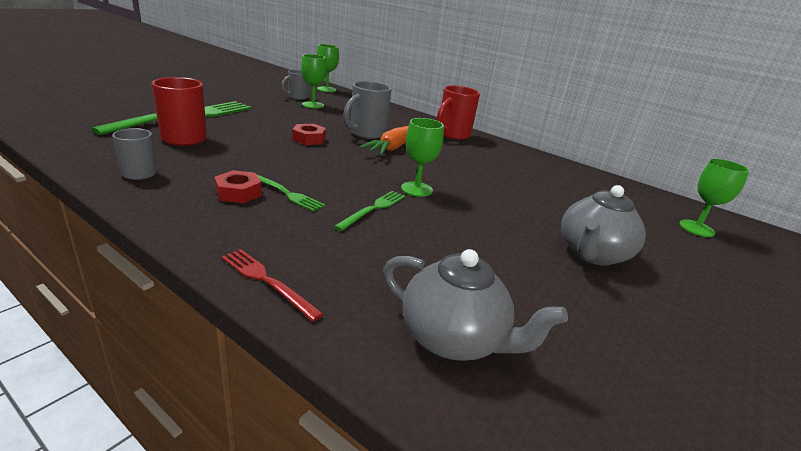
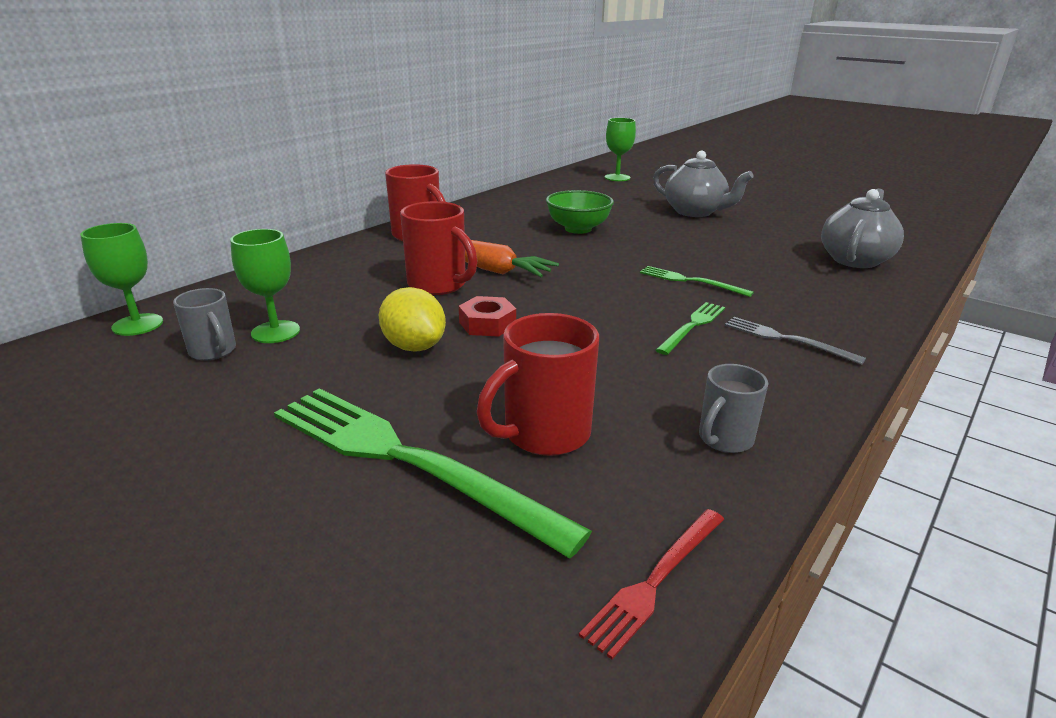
camera: 85 degrees left, 0 degrees up
red nut [214,170,262,203] -> none
red fork [222,249,324,322] -> red fork moved to [579,509,724,659]
grey mug [343,81,392,139] -> red mug [400,201,477,295]
green goblet [401,118,444,197] -> none
none -> yellow lemon [379,287,446,352]
none -> green bowl [546,190,614,234]
none -> grey fork [725,317,866,365]

